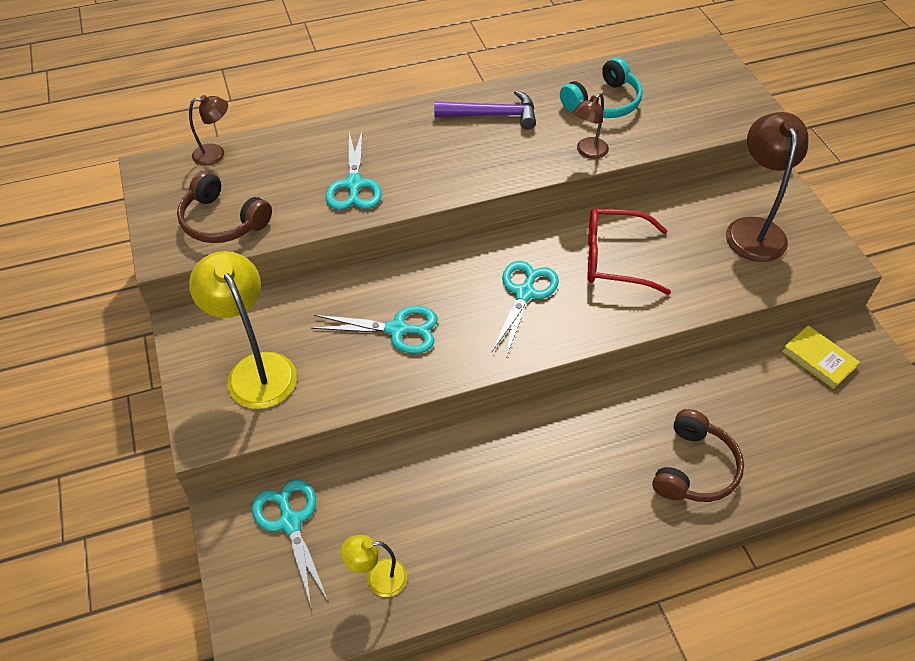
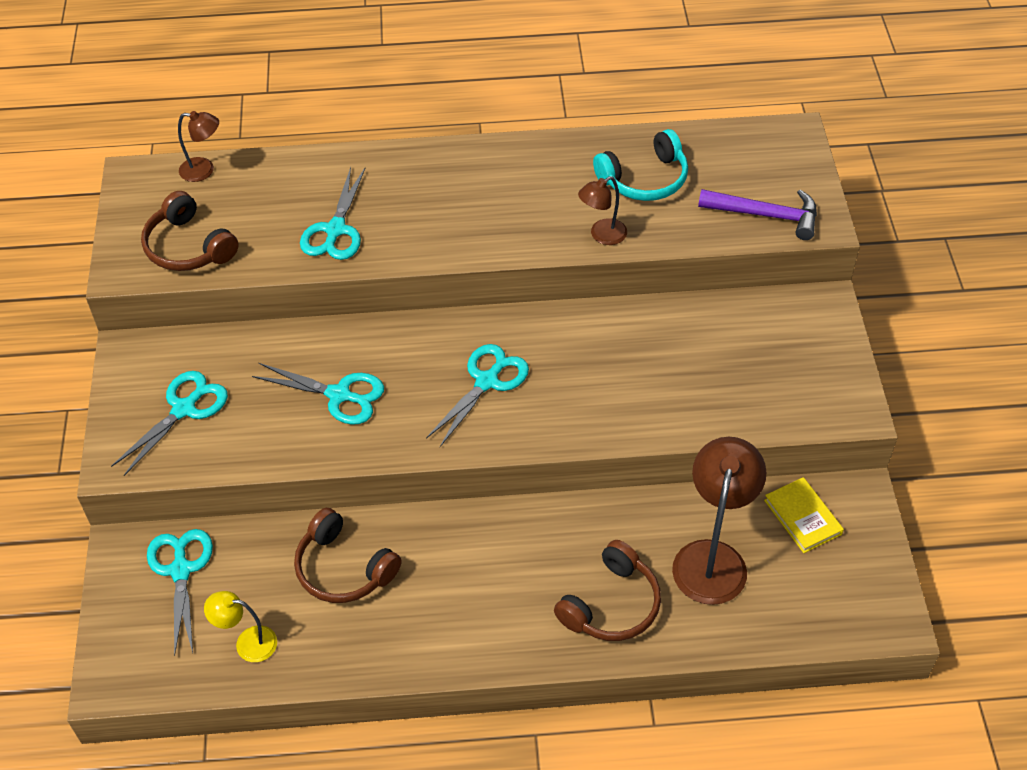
camera: 15 degrees right, 0 degrees up
yellow lamp [189,251,297,409] -> turquoise scissors [111,371,228,476]
purple hammer [434,90,536,129] -> purple hammer moved to [698,189,817,240]
red glasses [588,208,671,295] -> none
brown lamp [726,112,808,262] -> brown lamp moved to [672,437,766,605]
none -> brown headphones [294,508,402,603]

